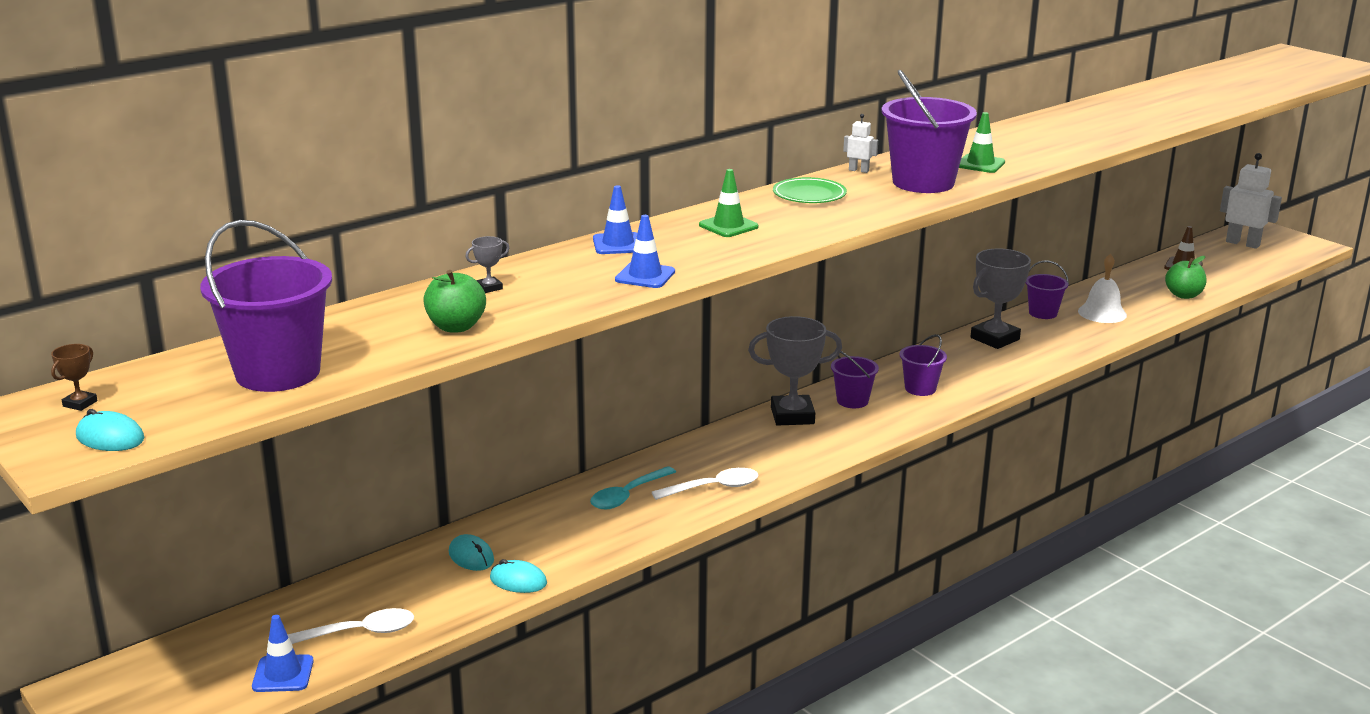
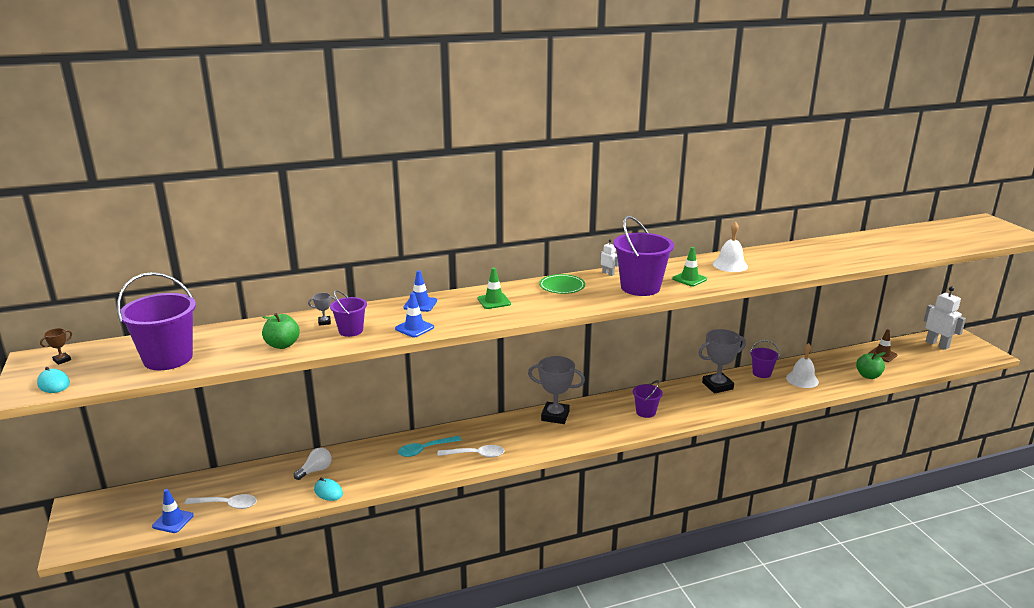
camera: 20 degrees right, 0 degrees up
turquoise mouse [449,534,494,571] -> white light bulb [294,448,331,480]
purple bucket [831,351,879,408] -> purple bucket moved to [330,290,367,337]
none -> white bell [713,222,748,272]

